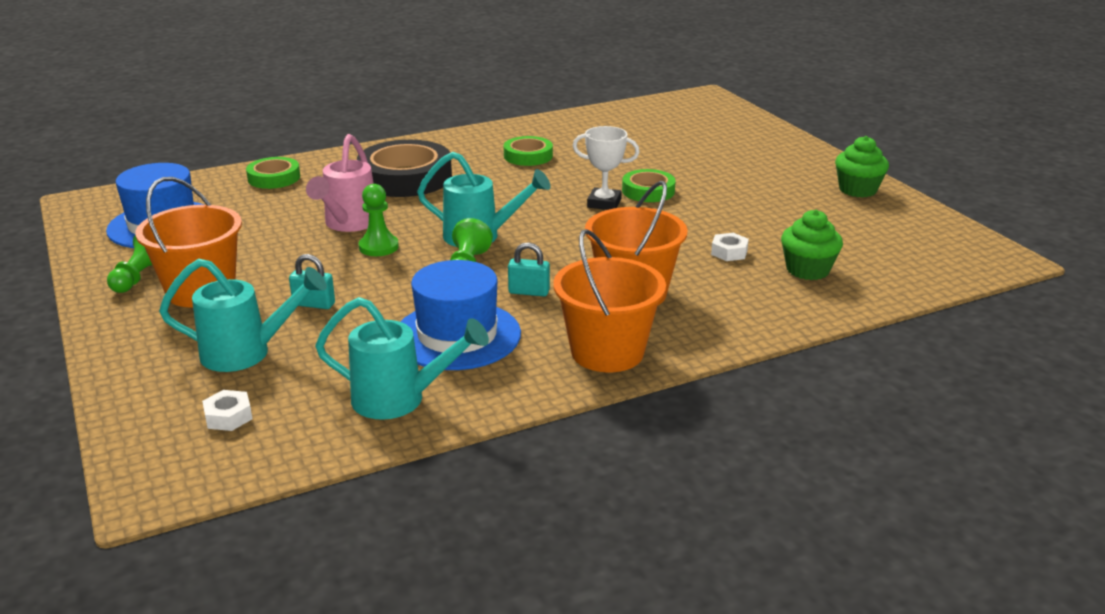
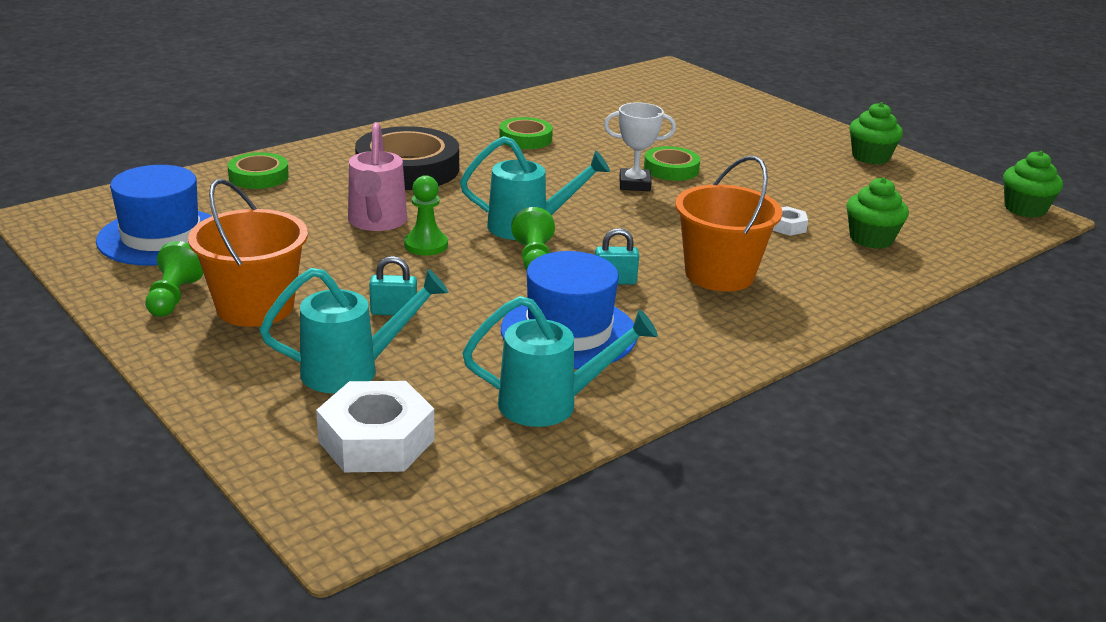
camera: 15 degrees left, 0 degrees up
white nut [202,390,252,431] -> white nut [316,381,434,472], size x2.06
orange bucket [553,229,666,372] -> none
none -> green cupcake [1003,151,1063,218]

